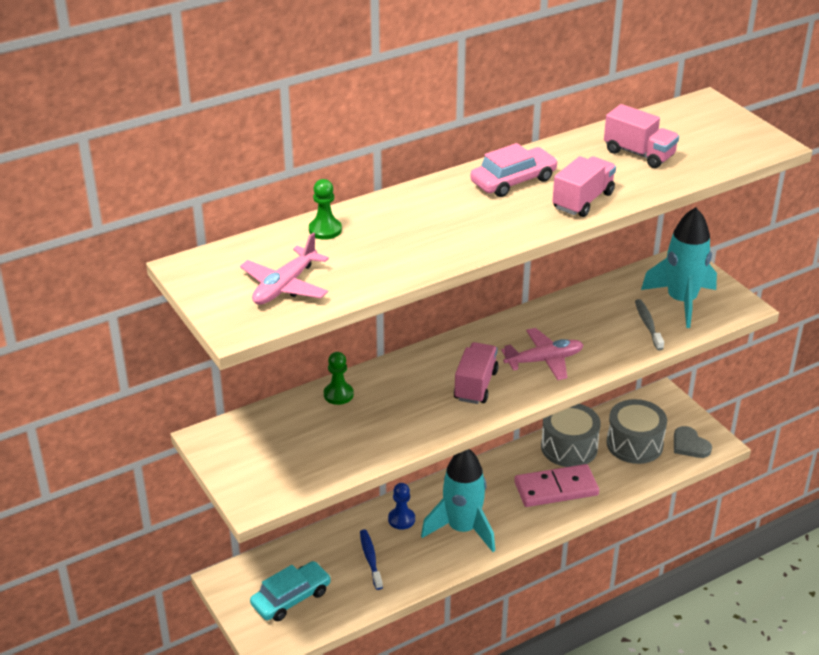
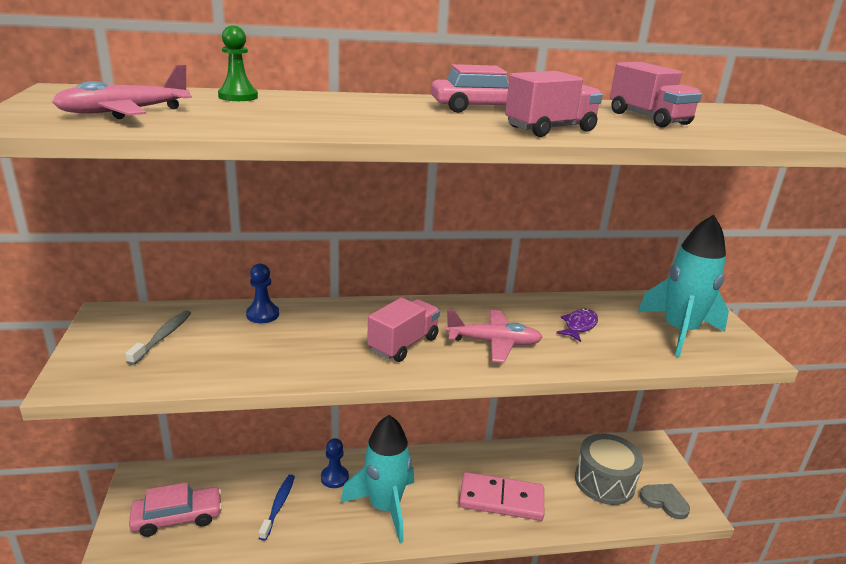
camera: 20 degrees right, 10 degrees down
turquoise car [250,561,331,621] -> pink car [129,483,222,537]
green pawn [324,352,354,405] -> blue pawn [246,264,279,323]
grey drum [541,404,601,467] -> none
grey toothbrush [635,299,664,350] -> grey toothbrush moved to [125,310,191,365]
grey heart [674,426,712,458] -> grey heart turned 135 degrees clockwise [640,484,690,519]
none -> purple fish [556,308,598,342]

